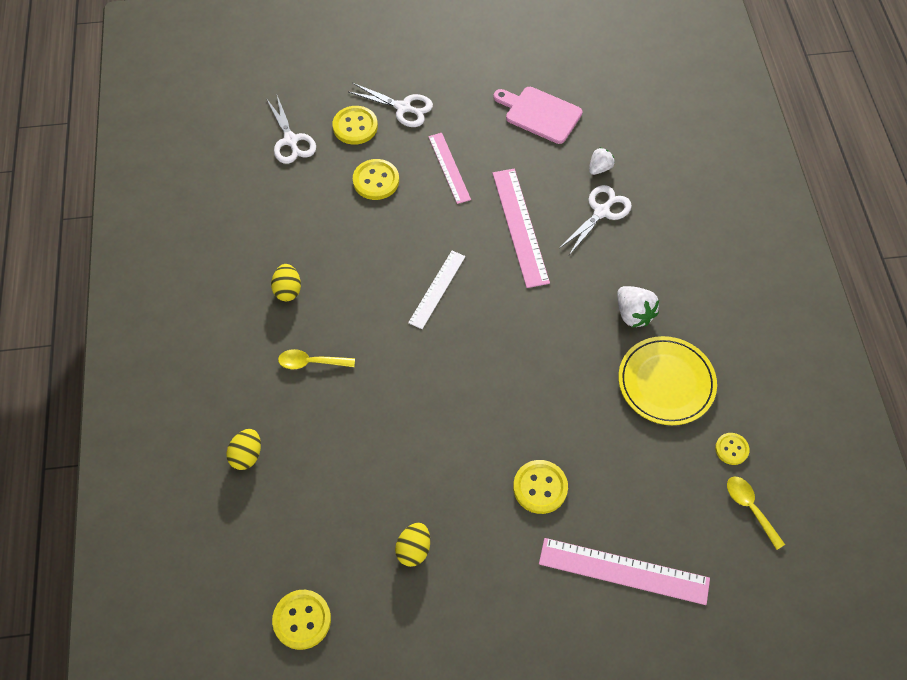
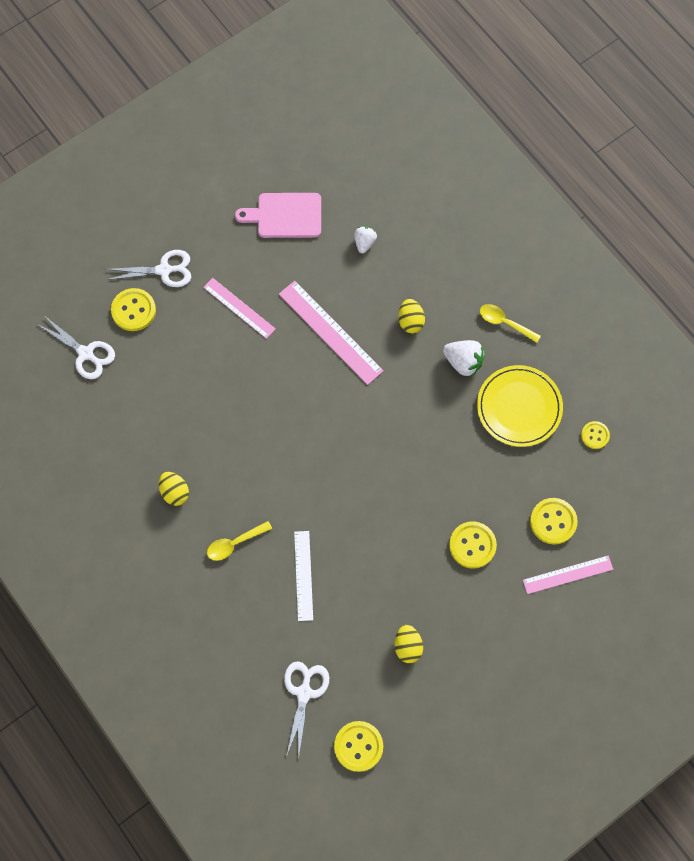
camera: 30 degrees left, 10 degrees up
yellow egg [226,429,261,470] -> yellow egg moved to [398,299,425,333]
yellow button [353,159,399,200] -> yellow button moved to [530,498,578,545]
white ruler [408,251,465,329] -> white ruler moved to [294,531,313,621]
pink ruler [539,538,710,605] -> pink ruler [523,555,613,594], size x0.65
white scissors [560,185,632,255] -> white scissors moved to [284,661,329,760]
yellow spoon [727,477,785,550] -> yellow spoon moved to [480,304,541,343]

